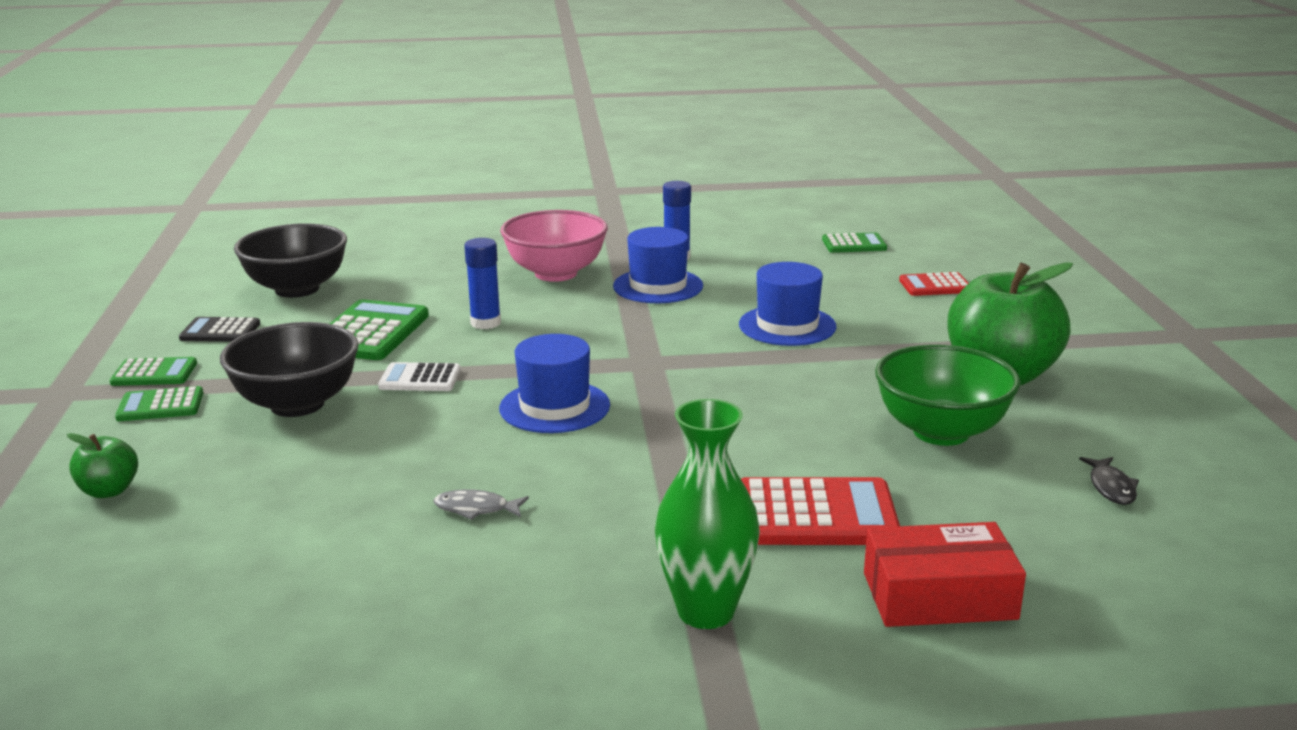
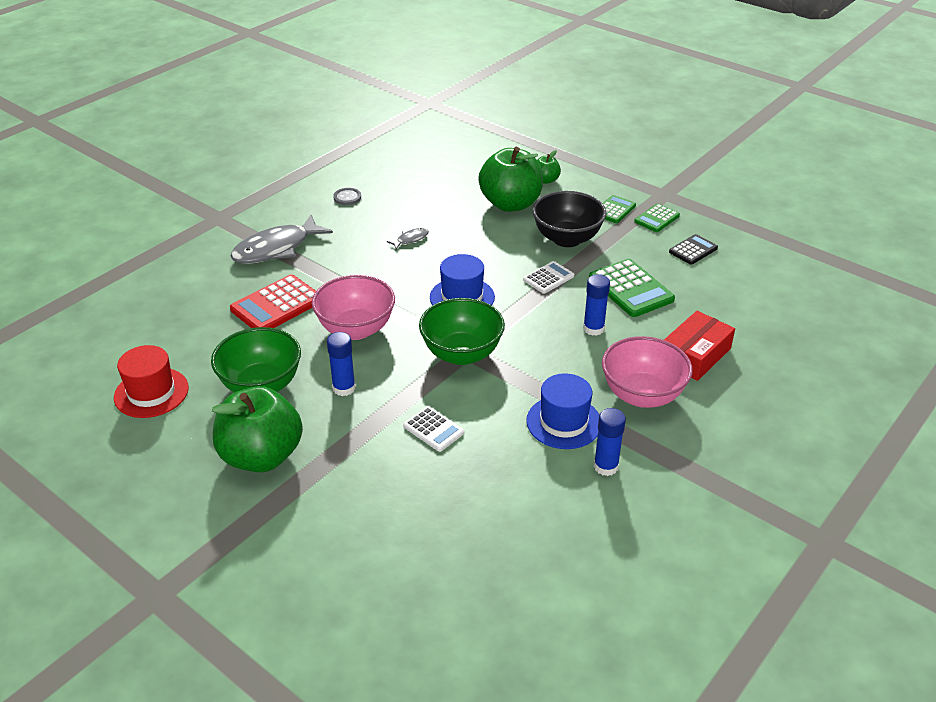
camera: 135 degrees right, 15 degrees up
black bowl [234,223,347,298] -> none
green vase [655,399,760,629] -> grey fish [230,215,333,264]
blue hat [739,262,837,346] -> white calculator [403,406,464,452]
green calculator [822,232,887,253] -> none
red box [864,522,1026,627] -> red box moved to [664,311,735,381]
red calculator [899,272,969,296] -> none
black fish [1079,457,1139,505] -> red hat [114,345,189,418]
none -> pink bowl [312,275,395,340]
none -> blue glue stick [327,332,356,396]
none -> grey button [333,188,361,205]
none -> green bowl [419,298,505,365]
none -> green apple [478,147,543,212]

